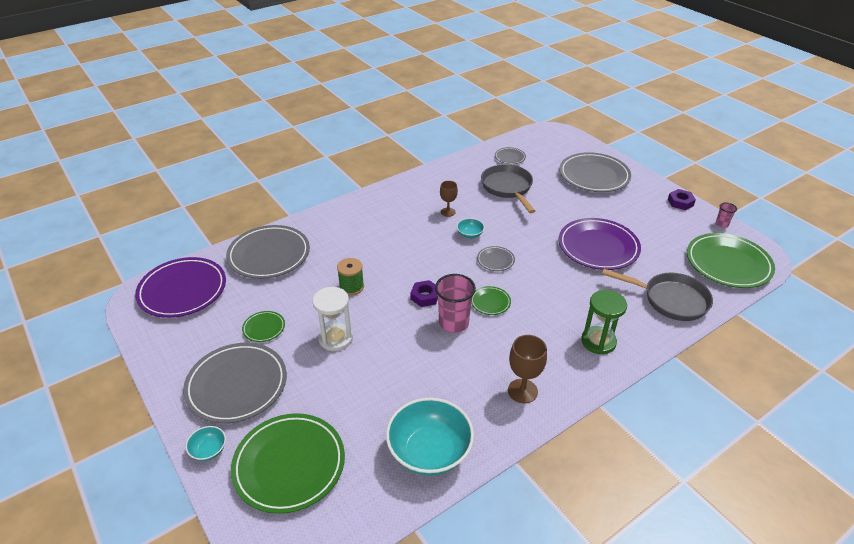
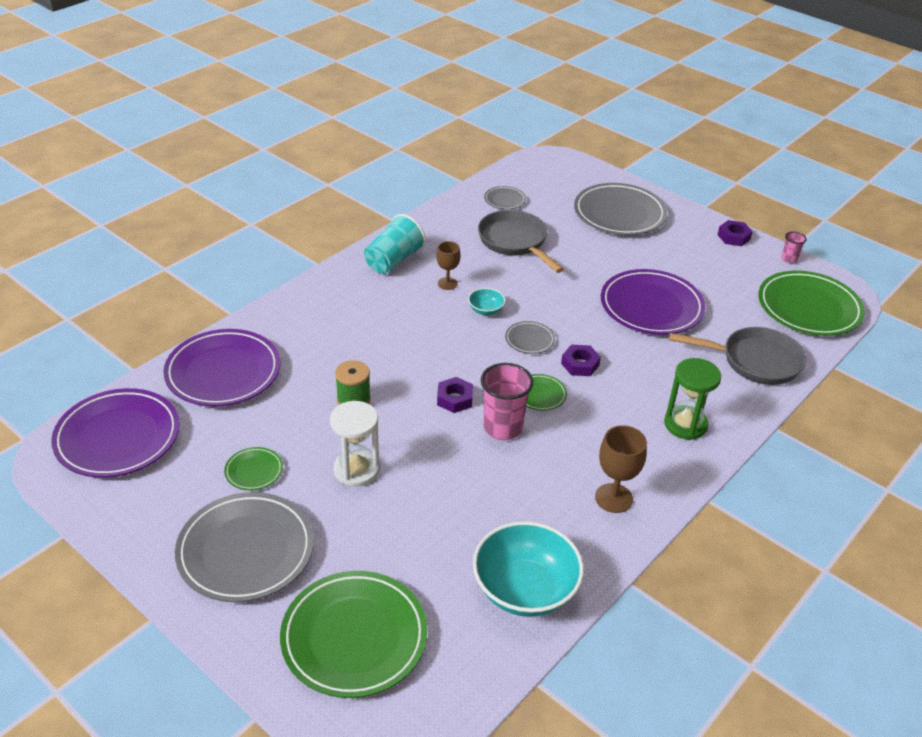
camera: 15 degrees left, 0 degrees up
turquoise bowl [186,426,226,461] -> none
grey plate [226,225,310,279] -> purple plate [163,329,280,407]
none -> turquoise cup [364,214,426,274]
none -> purple nut [561,345,601,376]

